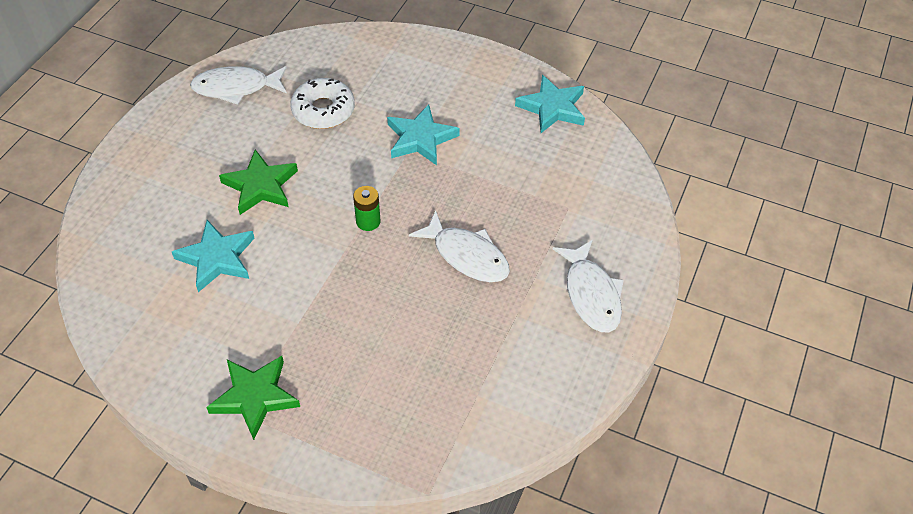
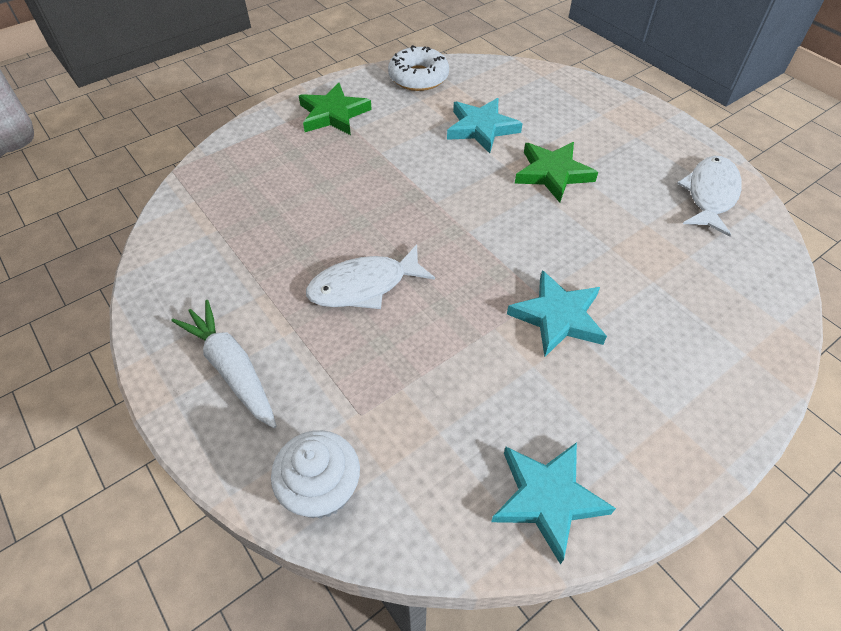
camera: 120 degrees right, 0 degrees up
white donut [290,78,355,129] -> white donut moved to [388,45,449,91]
green battery [353,186,380,231] -> none
white fish [553,240,624,332] -> white carrot [171,300,277,428]
none -> white cupcake [271,430,360,519]

